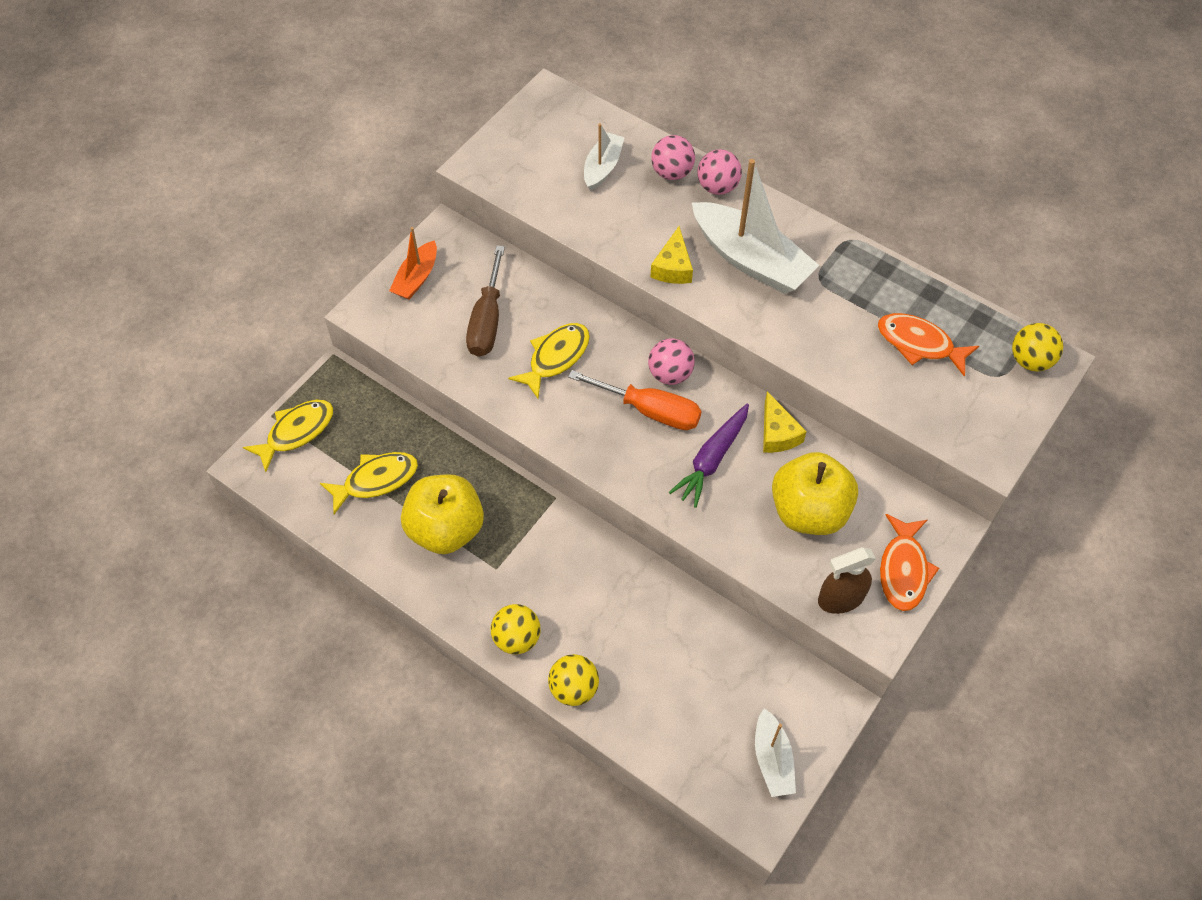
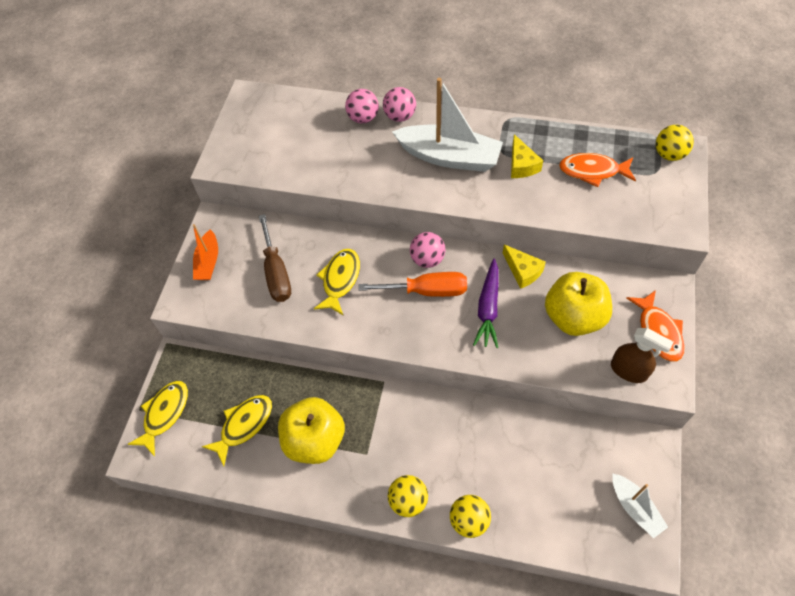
camera: 20 degrees left, 0 degrees up
white boat [584,123,625,191] -> none
yellow cheese [651,226,693,284] -> yellow cheese moved to [511,134,543,178]
brown spray bottle [818,547,876,614] -> brown spray bottle turned 105 degrees counterclockwise [611,328,673,383]

